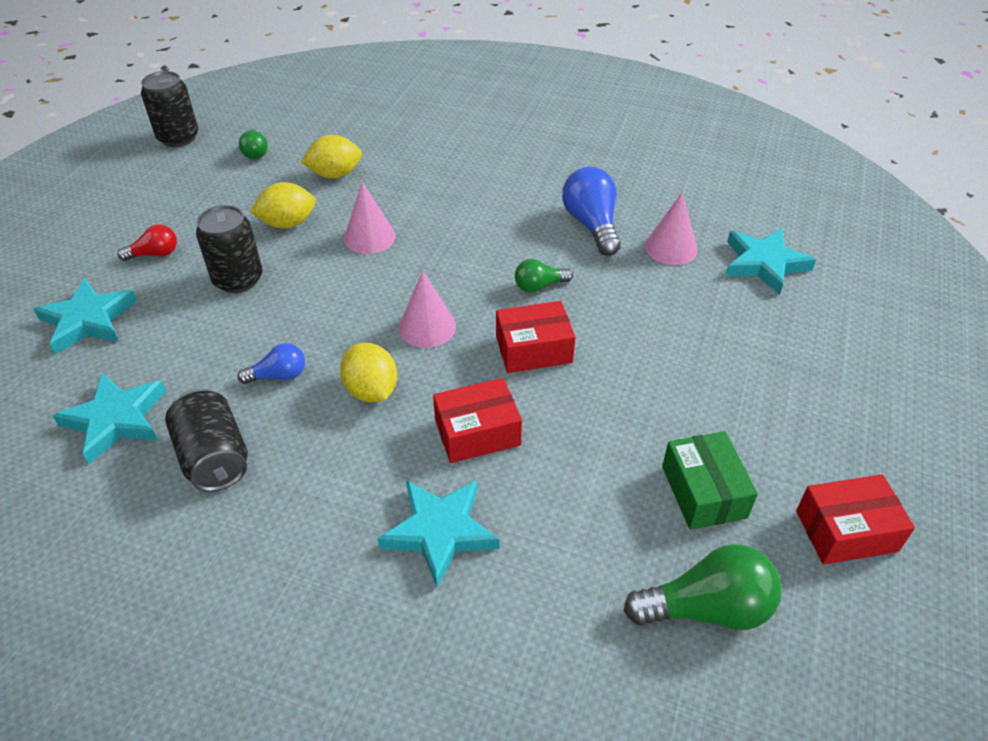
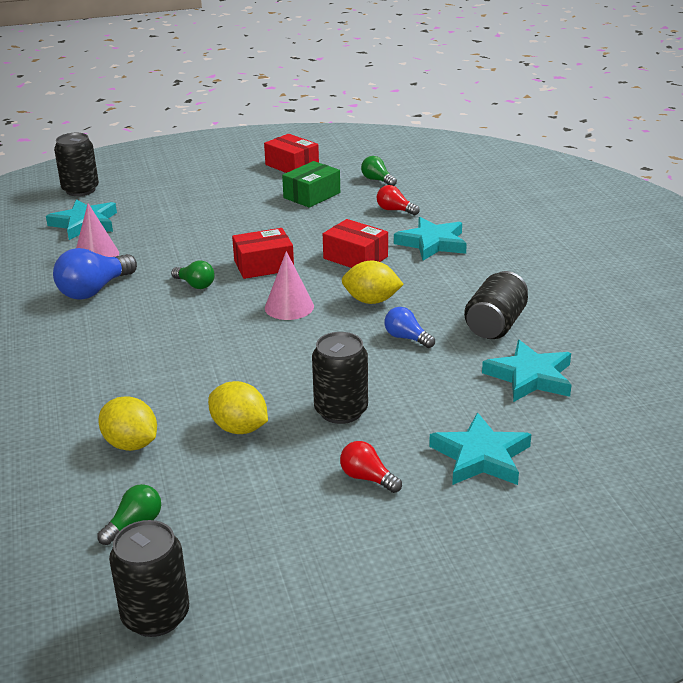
camera: 125 degrees left, 15 degrees down
yellow lemon [340,343,397,402] -> yellow lemon turned 75 degrees clockwise [342,261,404,304]
pink cone [344,182,396,254] -> none
red box [496,301,575,373] -> red box turned 60 degrees counterclockwise [232,228,294,279]
green light bulb [624,544,782,630] -> green light bulb [361,156,397,186], size x0.57
none -> black can [54,133,99,196]
none -> red light bulb [377,185,420,215]

